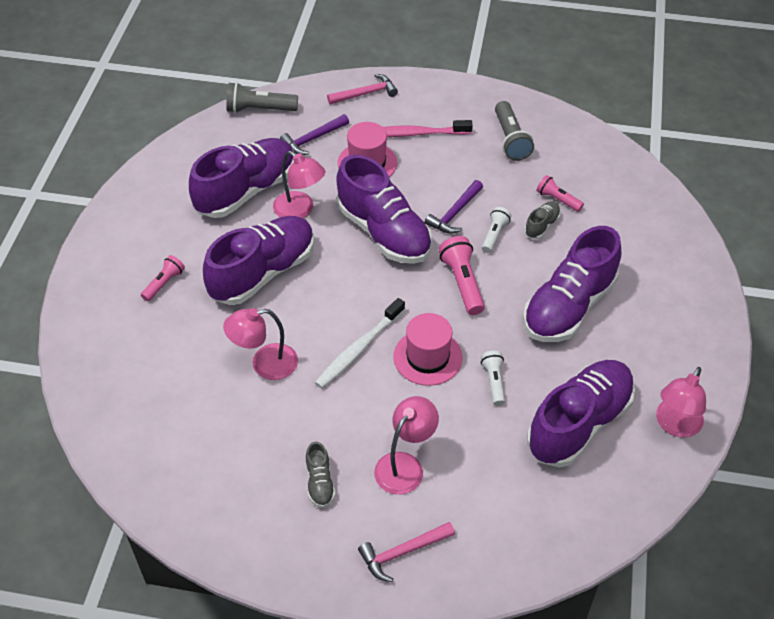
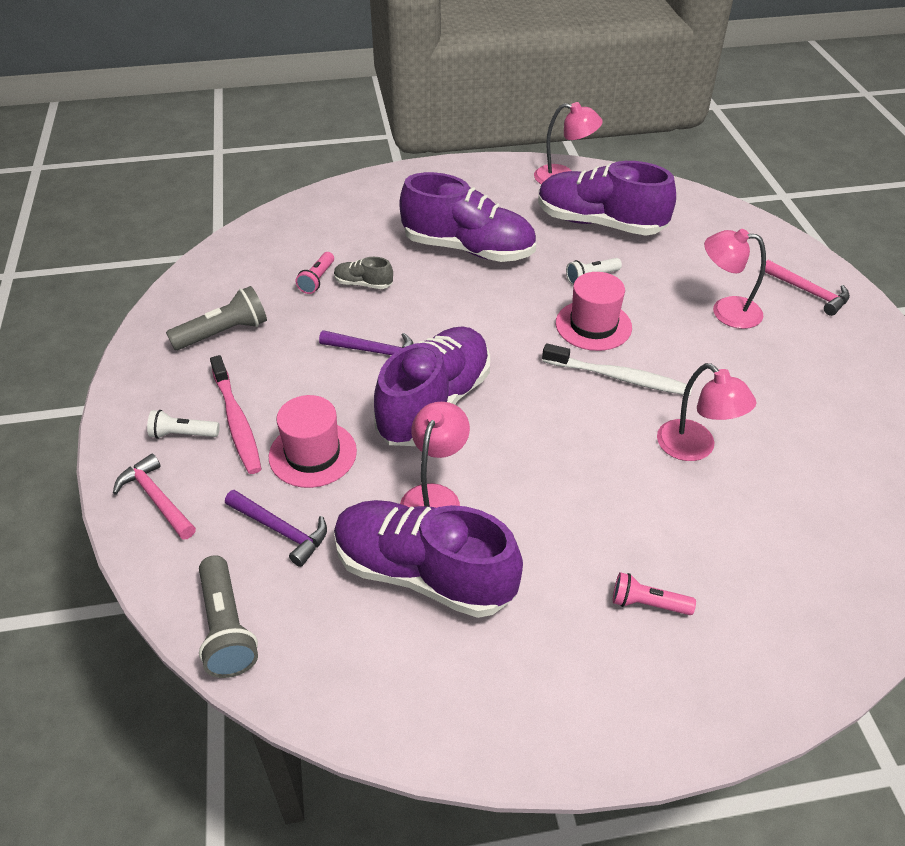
camera: 110 degrees left, 5 degrees down
purple shoe [203,216,314,305] -> none
grey shoe [305,442,335,508] -> none
pink flashlight [439,236,485,315] -> none
white flashlight [482,207,511,253] -> white flashlight moved to [147,410,220,439]

